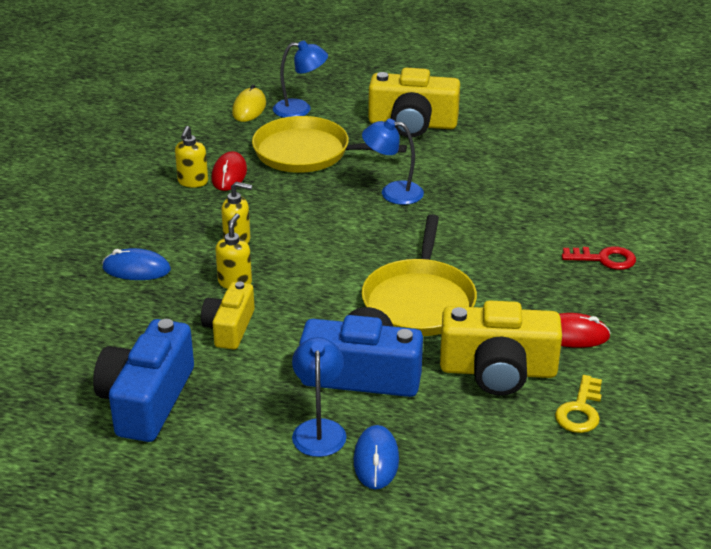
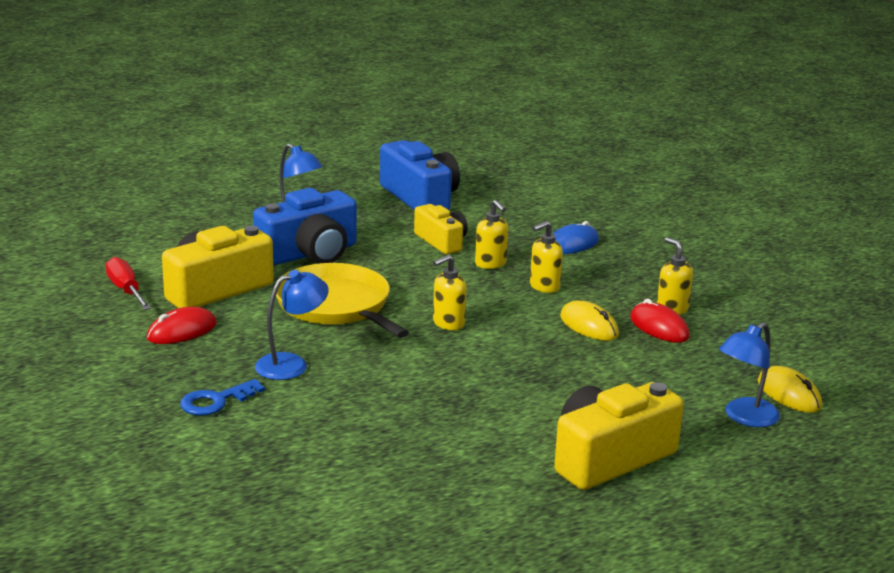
camera: 135 degrees right, 10 degrees down
yellow pan [252,116,407,173] -> none
blue mouse [354,425,399,490] -> none
blue lamp [362,118,424,205] -> blue lamp moved to [255,270,329,380]
yellow key [555,375,602,433] -> red screwdriver [106,257,151,310]
red key [562,246,636,270] -> blue key [180,379,265,416]
none -> yellow soap dispenser [433,254,466,330]
none -> yellow mouse [560,301,619,341]

